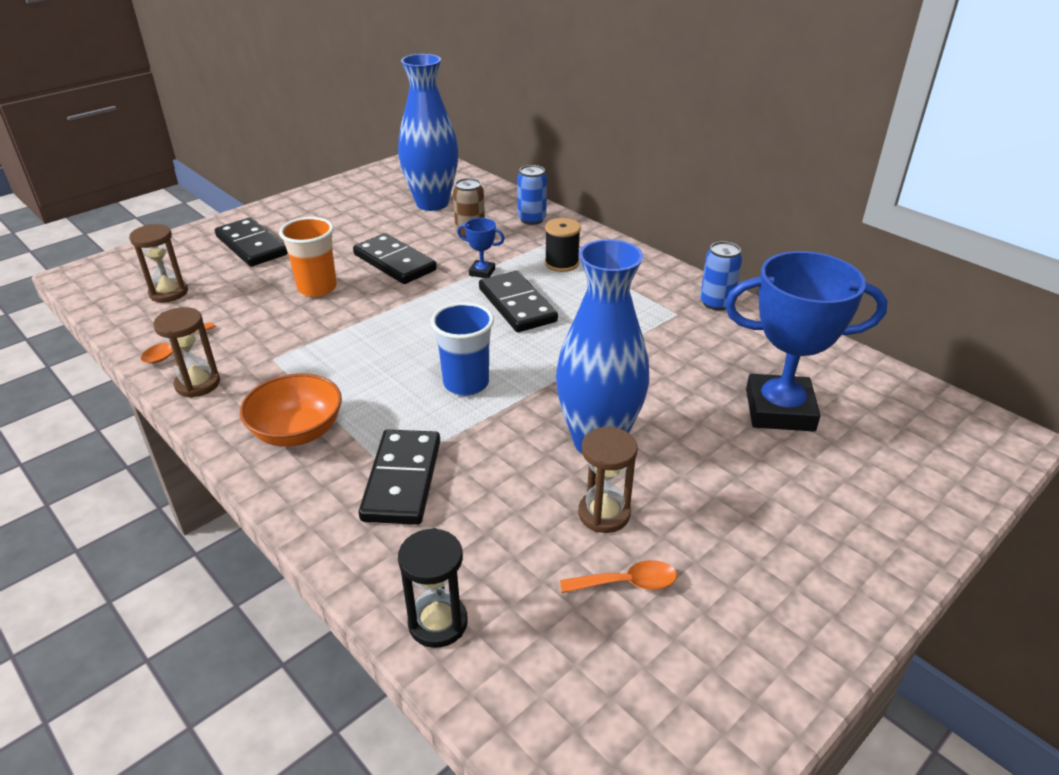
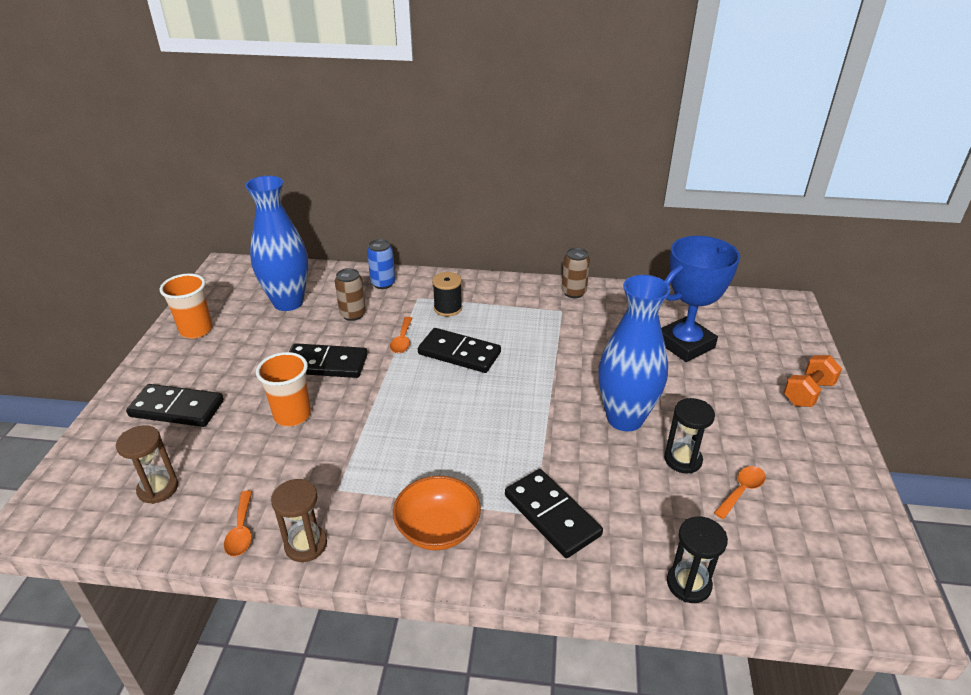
camera: 40 degrees left, 0 degrees up
blue cup [431,302,494,396] -> none
blue trophy [457,218,505,278] -> orange spoon [390,317,413,353]
brown hourglass [578,427,638,533] -> black hourglass [664,398,715,474]
blue can [700,241,742,311] -> brown can [562,248,590,298]
none -> orange cup [160,273,212,339]
none -> orange dumbbell [784,355,842,407]

